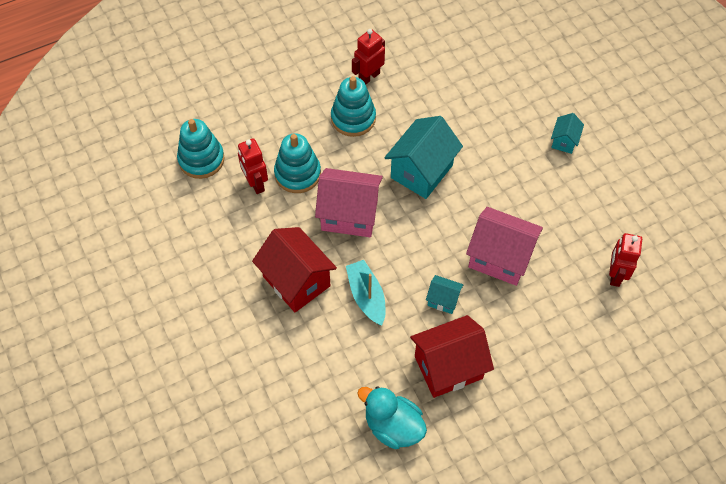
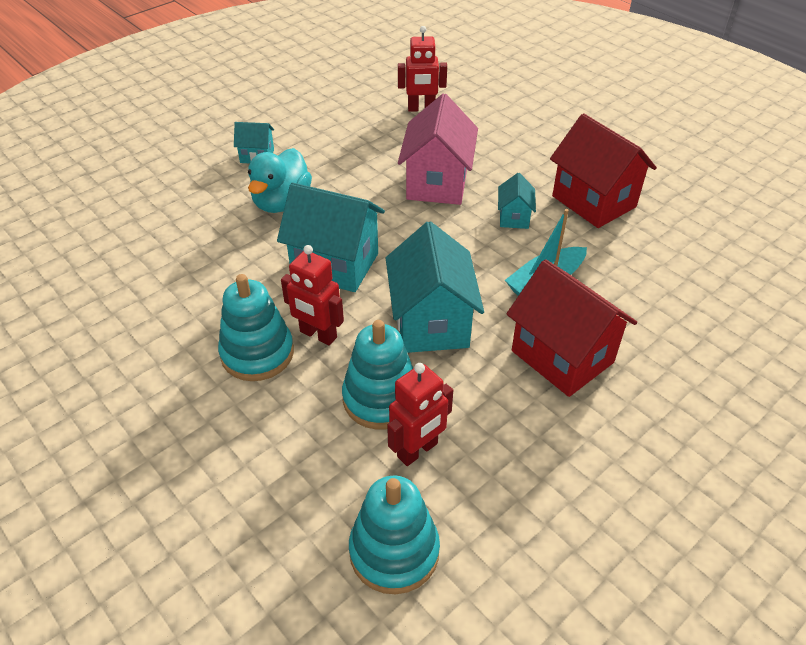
camera: 105 degrees left, 15 degrees down
red house [252,227,337,312] -> red house turned 75 degrees counterclockwise [507,259,637,397]
pink house [315,168,383,237] -> turquoise house [386,221,484,353]
red robot [352,29,385,84] -> red robot moved to [281,245,344,345]
turquoise duck [357,386,427,449] -> turquoise duck moved to [248,148,312,213]

